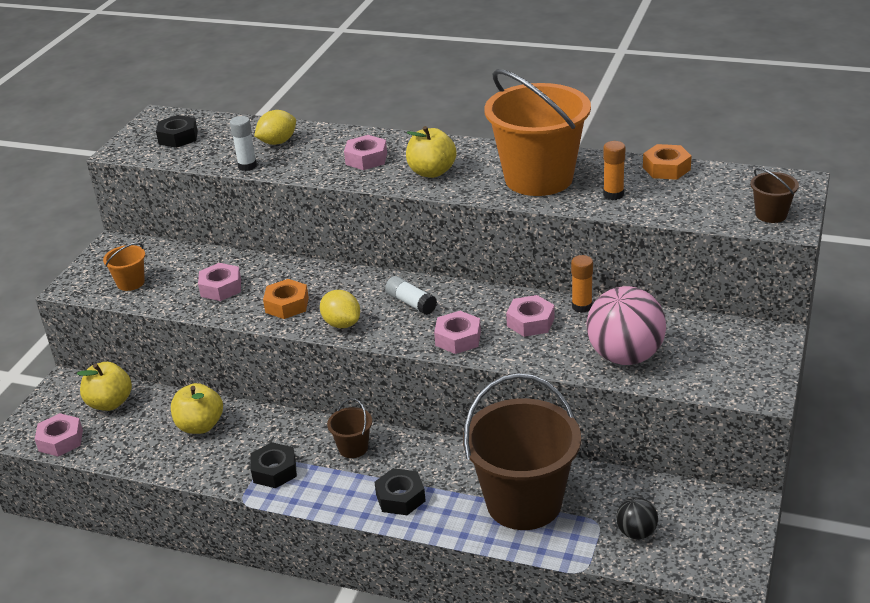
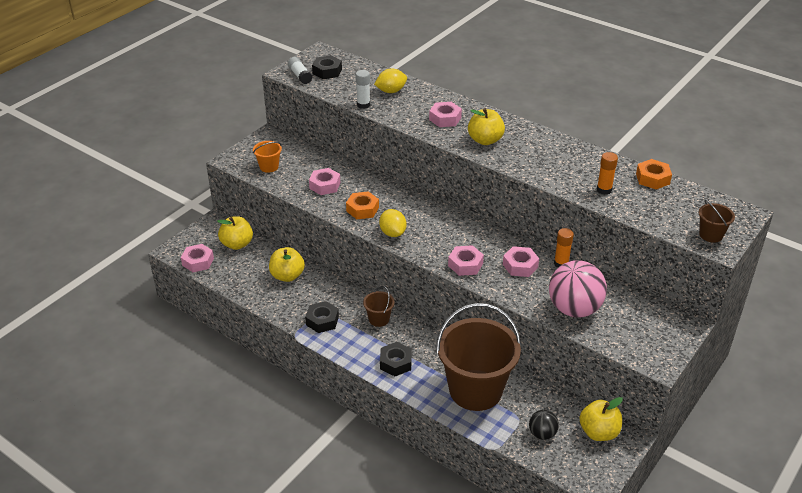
camera: 15 degrees right, 5 degrees up
white glue stick [385,276,437,315] -> white glue stick moved to [288,57,312,84]
orange bucket [484,69,591,196] -> none
none -> yellow apple [579,397,623,441]

